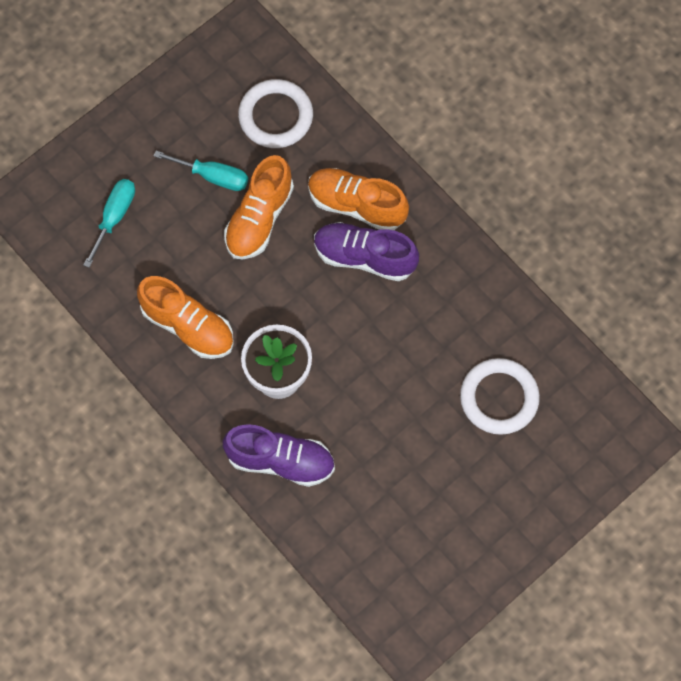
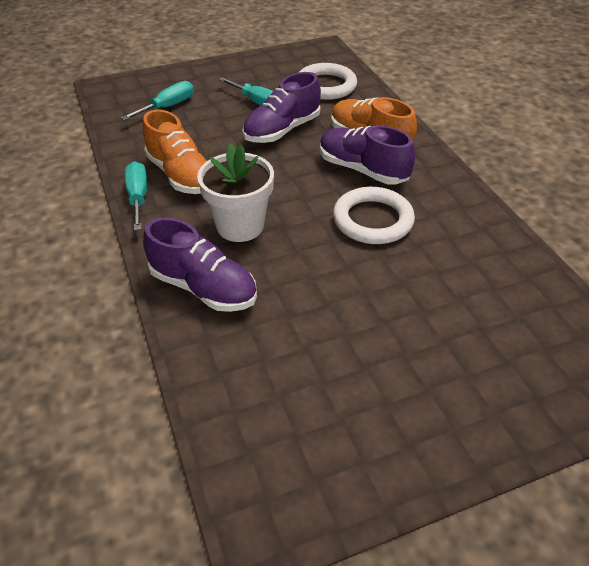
camera: 20 degrees right, 25 degrees down
orange shoe [224,155,294,260] -> purple shoe [242,72,321,143]
white ring [460,358,540,435] -> white ring moved to [333,187,415,244]
none -> turquoise screwdriver [125,161,147,231]

